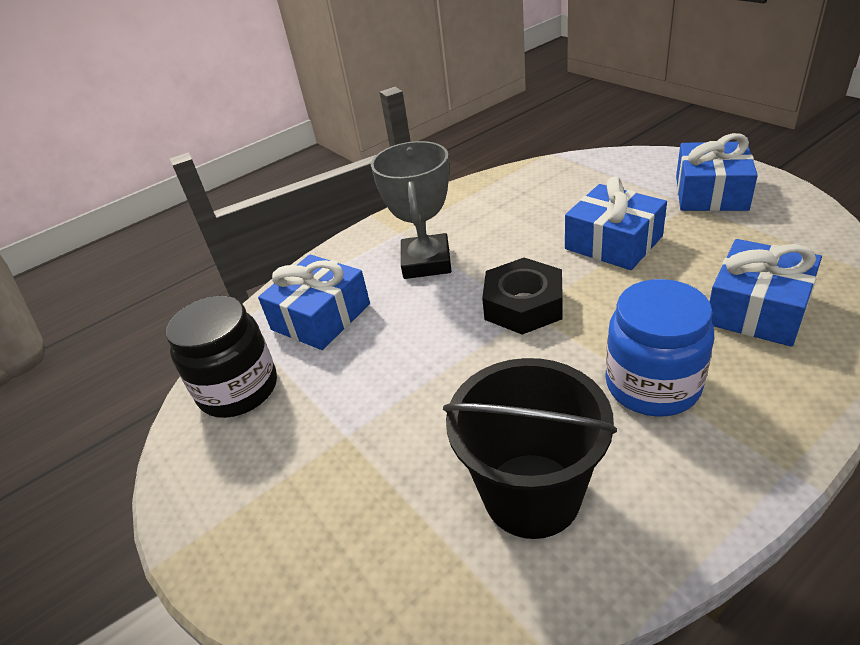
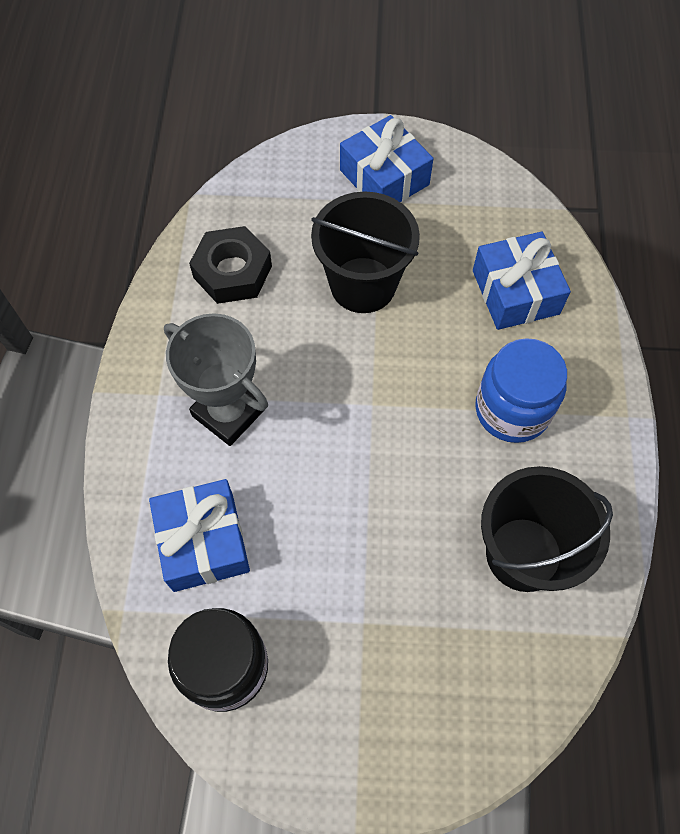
camera: 55 degrees left, 25 degrees up
black nut [482,258,563,335] -> black nut moved to [189,226,272,304]
blue gift [565,176,667,270] -> black bucket [311,191,420,313]

